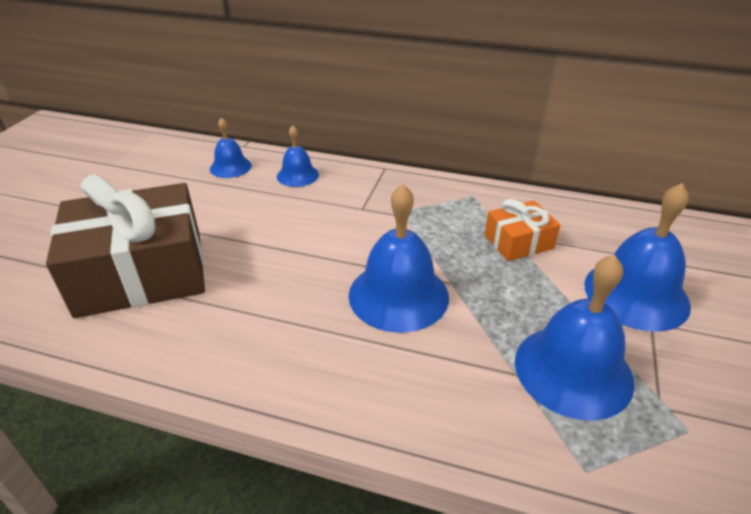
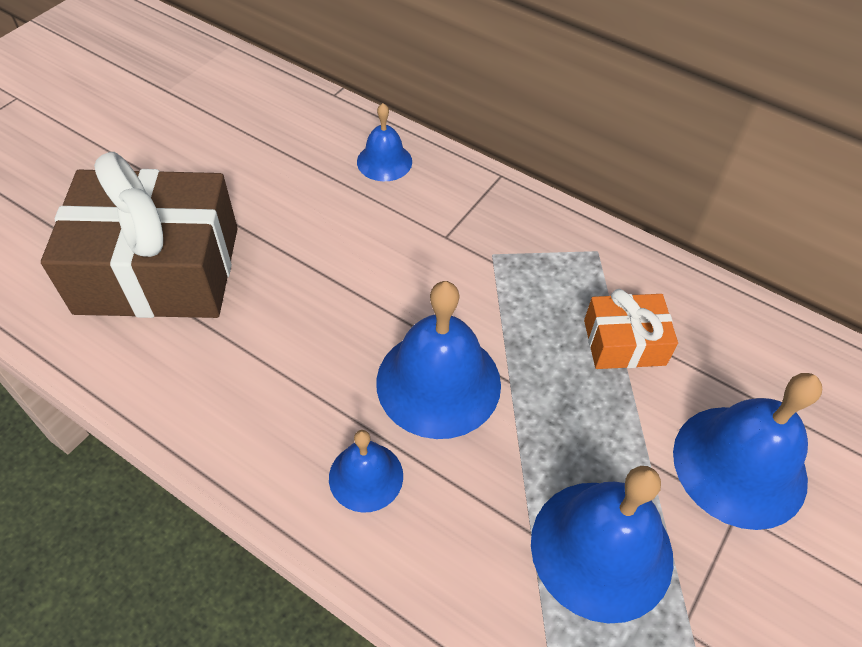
camera: 15 degrees right, 15 degrees up
blue bell [210,118,252,178] -> blue bell moved to [329,430,403,513]

